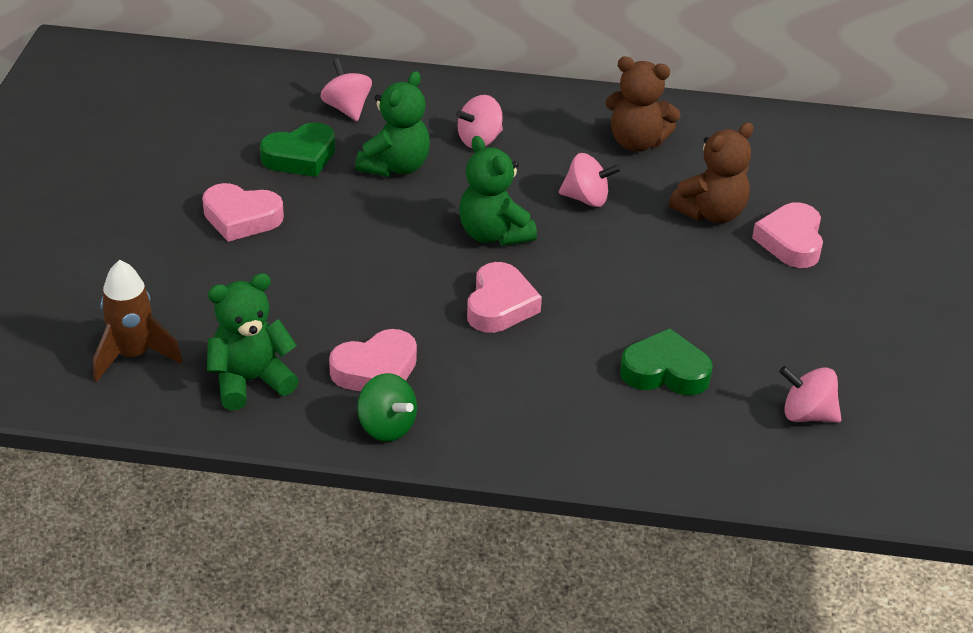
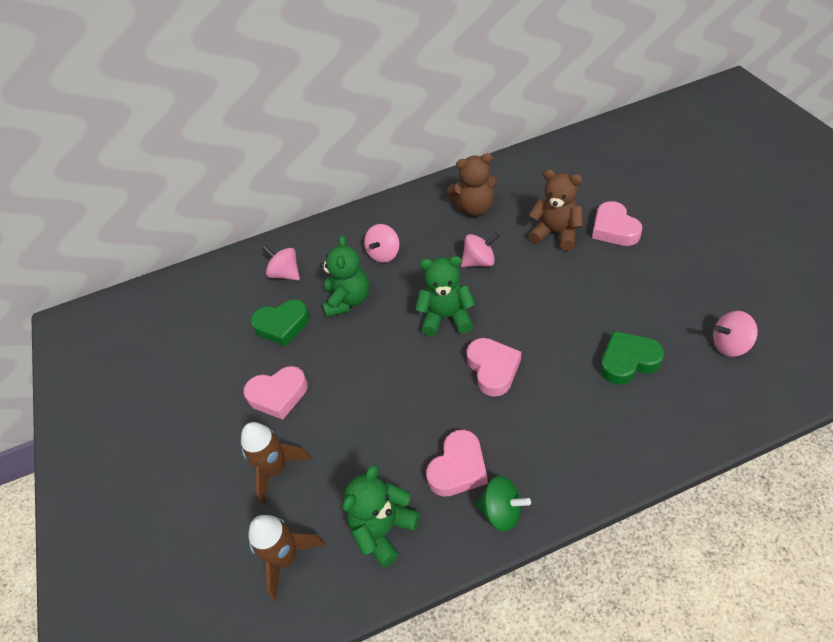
camera: 20 degrees left, 10 degrees up
green heart [260,122,335,177] -> green heart turned 45 degrees clockwise [250,300,310,347]
green teddy bear [459,136,537,246] -> green teddy bear turned 150 degrees clockwise [415,256,475,336]
brown teddy bear [669,122,754,223] -> brown teddy bear turned 90 degrees counterclockwise [528,169,583,251]
none -> brown rocket [241,422,312,505]

